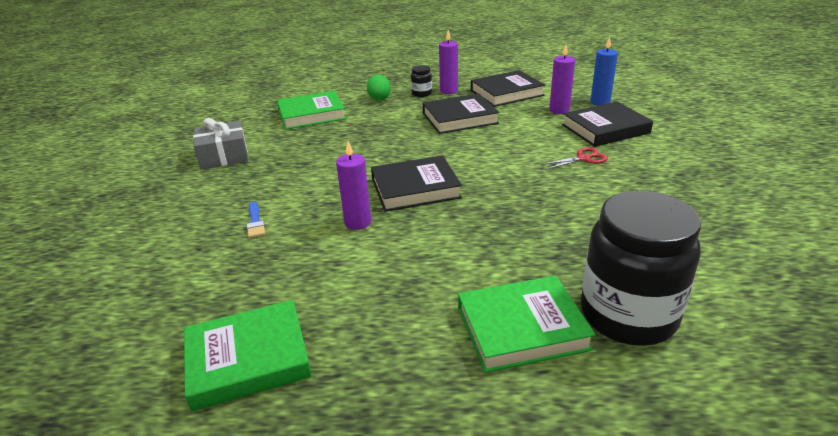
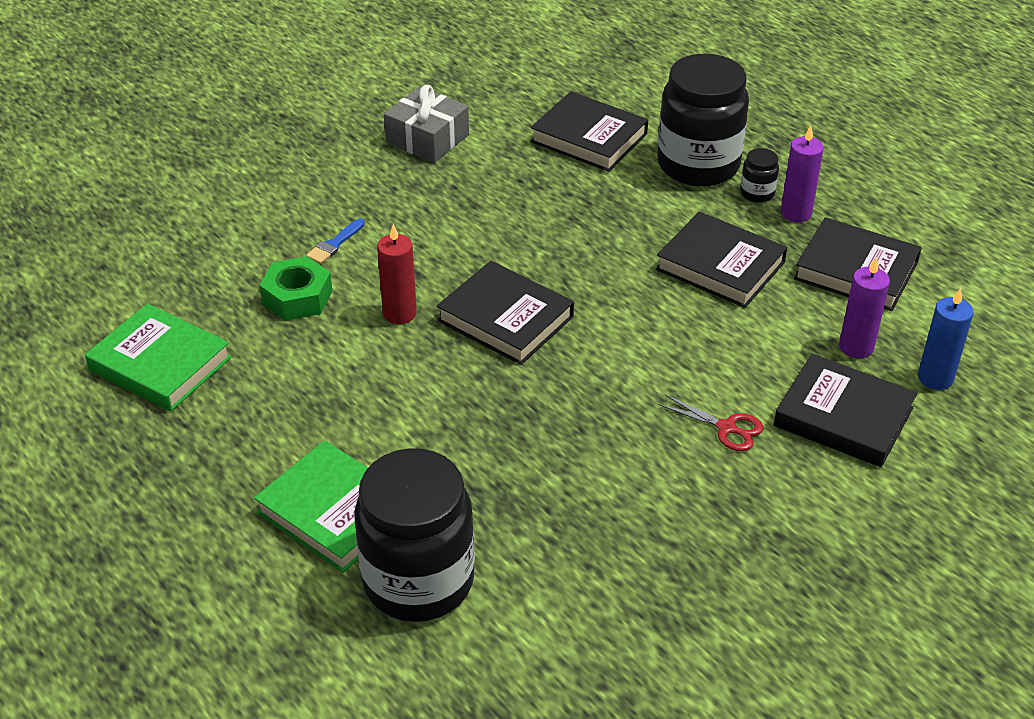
camera: 50 degrees right, 10 degrees up
green book [277,91,346,130] -> black book [531,91,648,172]
purple candle [336,141,371,230] -> red candle [377,224,417,324]
green egg [367,74,391,101] -> black jar [657,53,749,187]
none -> green nut [260,256,332,321]

